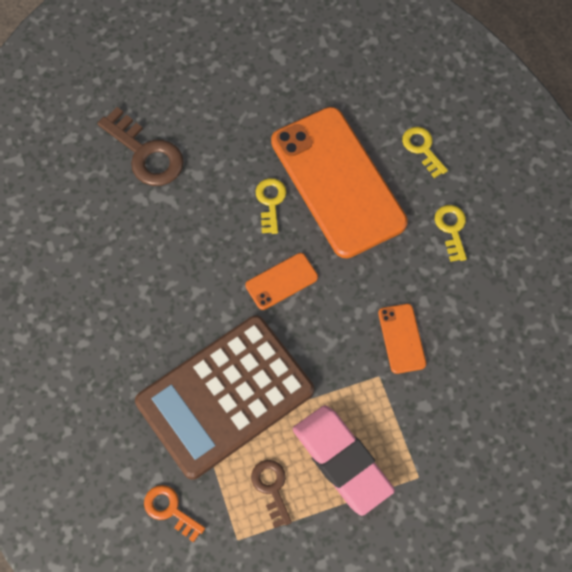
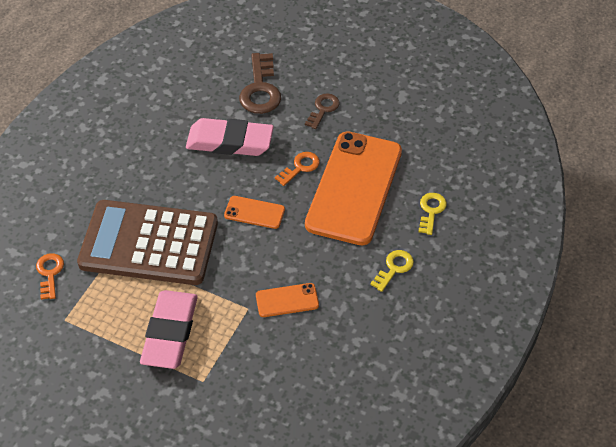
camera: 45 degrees right, 15 degrees down
brown key [251,460,292,528] -> brown key moved to [305,93,339,129]
yellow key [256,178,286,234] -> orange key [275,152,320,186]
orange phone [378,304,426,374] -> orange phone turned 45 degrees clockwise [256,283,319,317]
none -> pink eraser [186,118,274,156]

